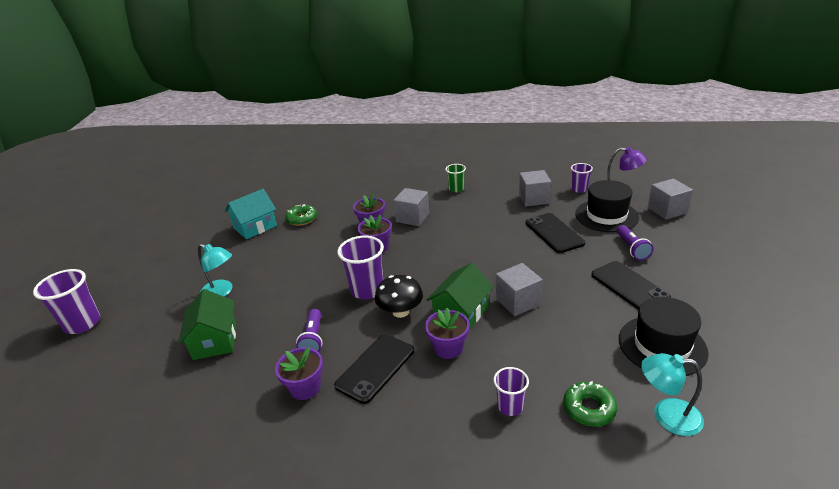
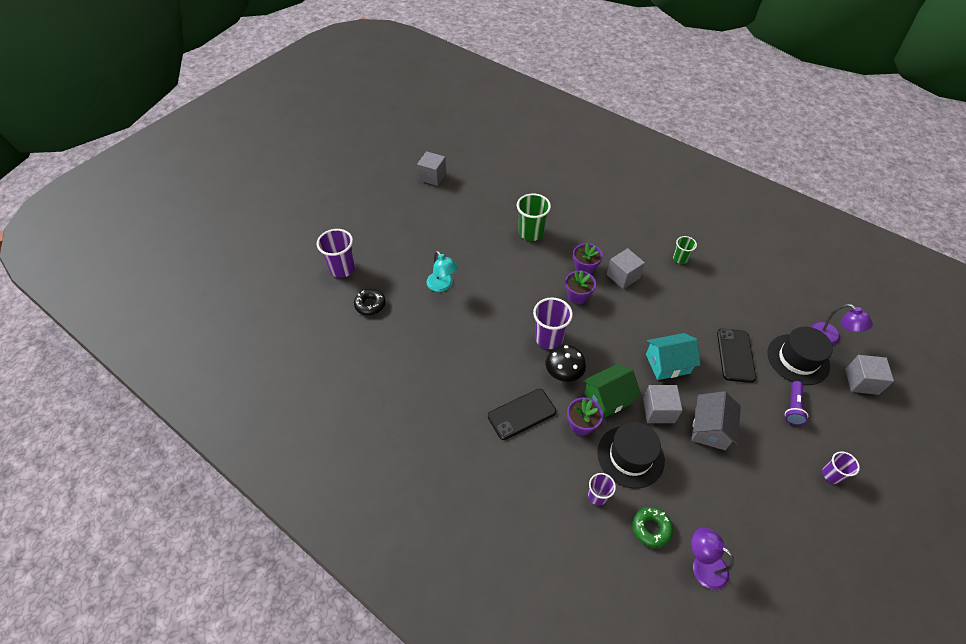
camera: 25 degrees right, 20 degrees up
green house [178,289,236,360] -> none
turquoise house [225,189,277,239] -> turquoise house moved to [646,333,700,380]
purple flower pot [275,347,323,400] -> none
green donut [285,204,317,226] -> green cup [517,193,551,241]
purple flashlight [296,309,322,352] -> none
grey cube [519,170,551,207] -> grey cube moved to [417,151,446,186]
purple cup [571,163,593,193] -> purple cup moved to [822,451,860,484]
black phone [591,261,671,310] -> none
black hat [619,297,709,376] -> black hat moved to [597,422,665,488]
turquoise lamp [641,353,704,436] -> purple lamp [691,527,734,590]
none -> black donut [354,289,386,315]
none -> grey house [691,391,741,450]

